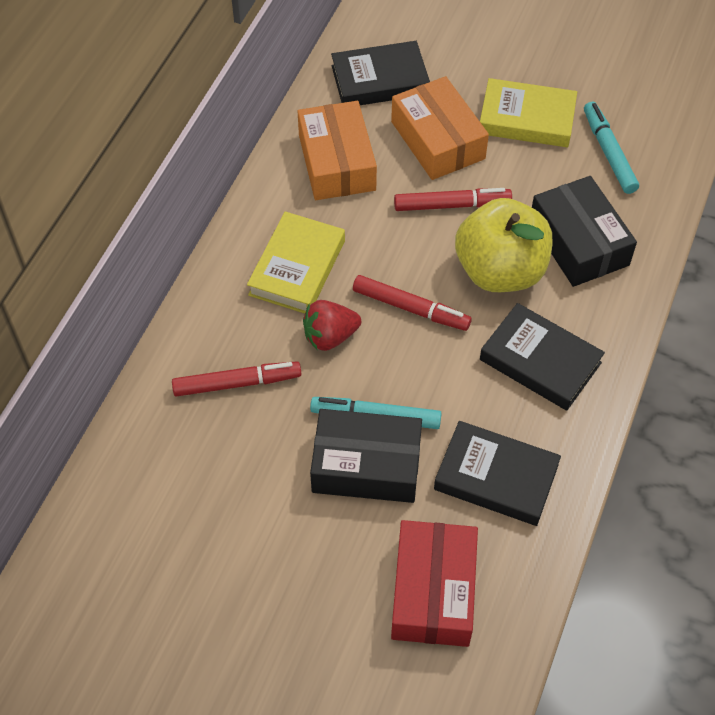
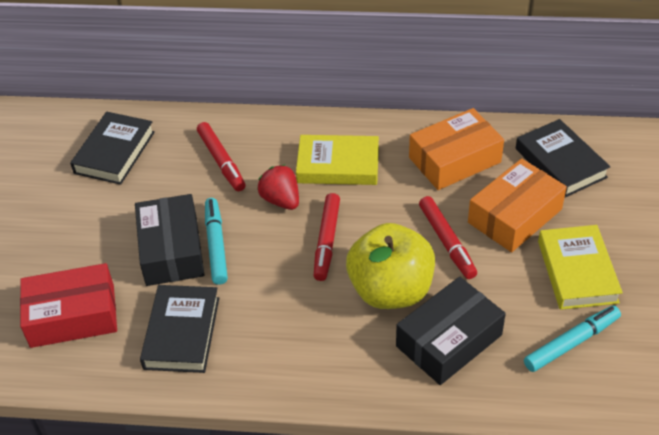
camera: 75 degrees right, 10 degrees down
black book [480,303,605,411] -> black book moved to [70,112,155,185]

